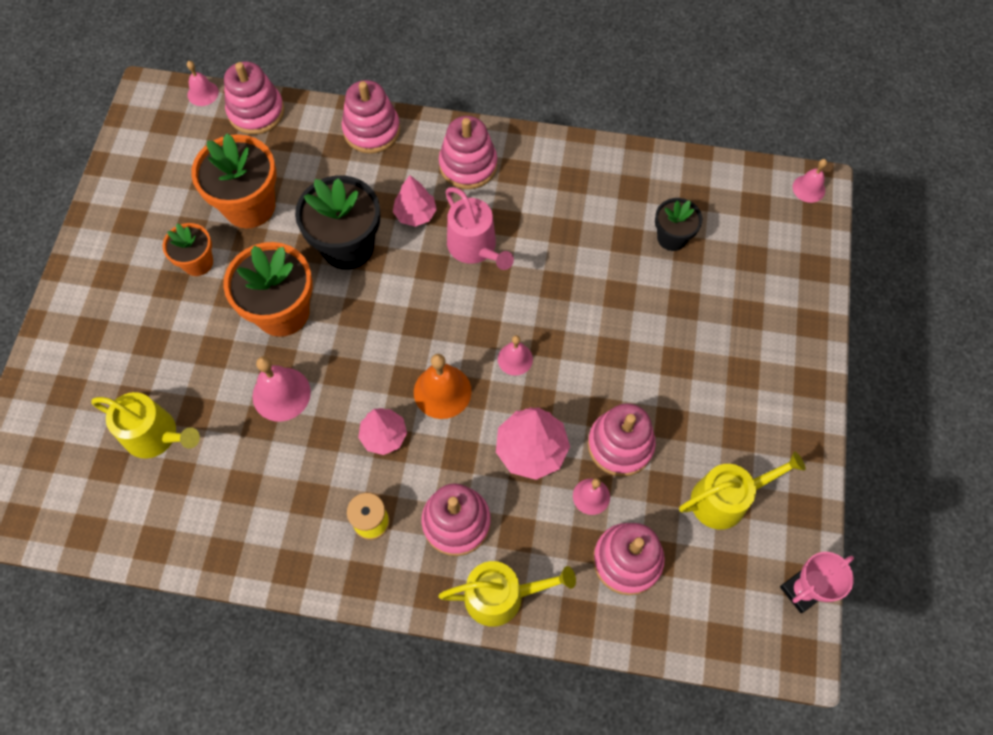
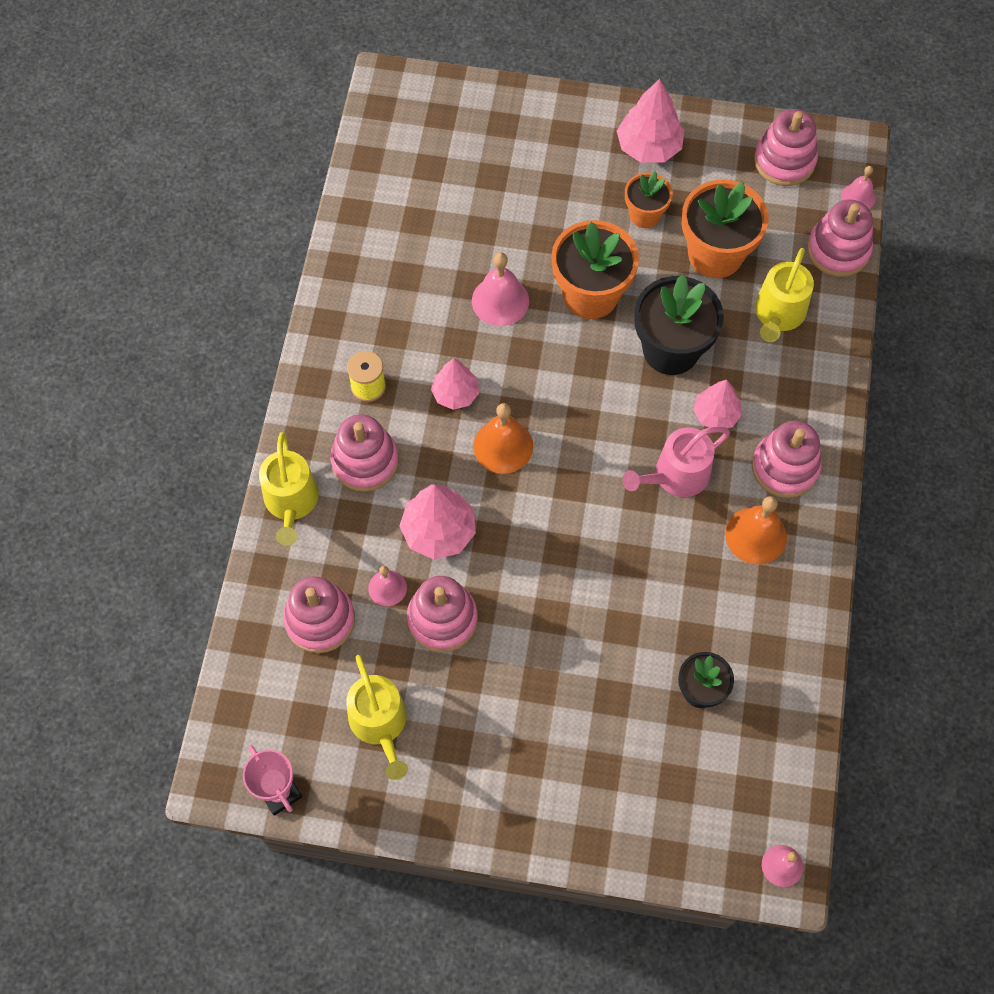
camera: 90 degrees right, 0 degrees up
yellow watering can [91,392,200,458] -> yellow watering can moved to [755,248,814,342]
pink stacking toy [342,80,400,154] -> pink stacking toy moved to [754,109,818,186]
pink bell [498,335,533,376] -> none
none -> pink tree [617,79,685,163]
none -> orange bell [725,496,787,564]

